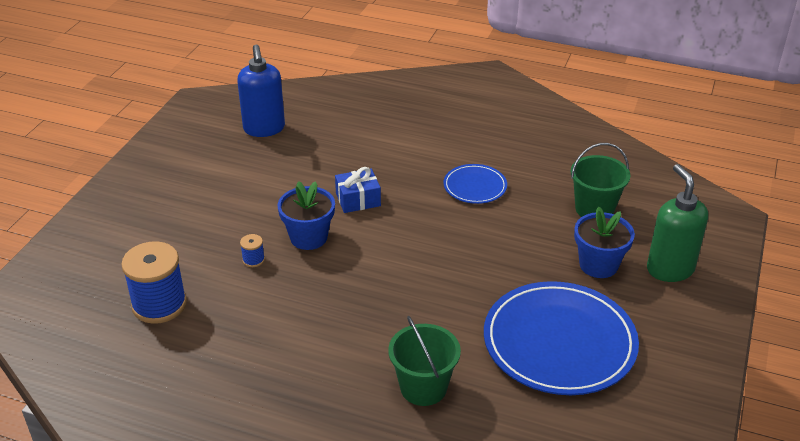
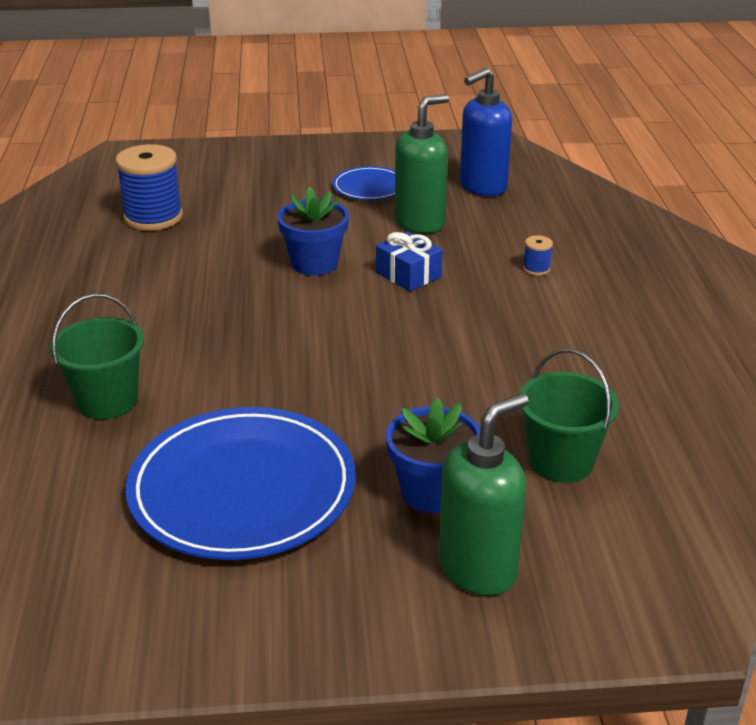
camera: 65 degrees right, 5 degrees down
blue spool [240,234,265,267] -> blue spool moved to [523,235,553,276]
blue plate [443,164,507,204] -> blue plate moved to [332,166,395,200]
none -> green soap dispenser [395,94,449,233]

